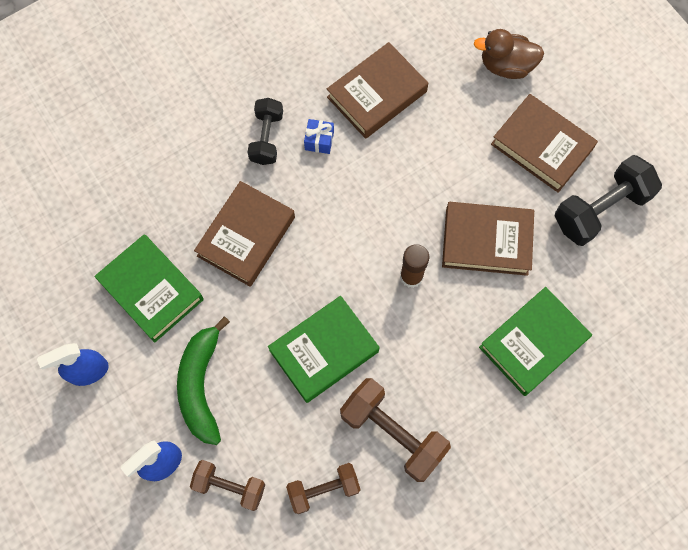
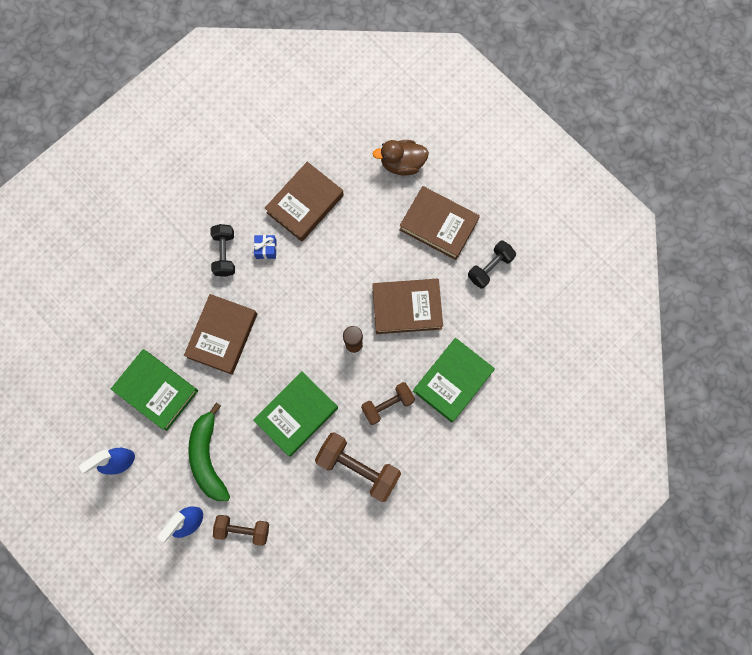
camera: 10 degrees left, 5 degrees up
brown dumbbell [286,463,361,514] -> brown dumbbell moved to [361,382,415,425]
black dumbbell [555,155,662,246] -> black dumbbell [468,240,516,289], size x0.64

